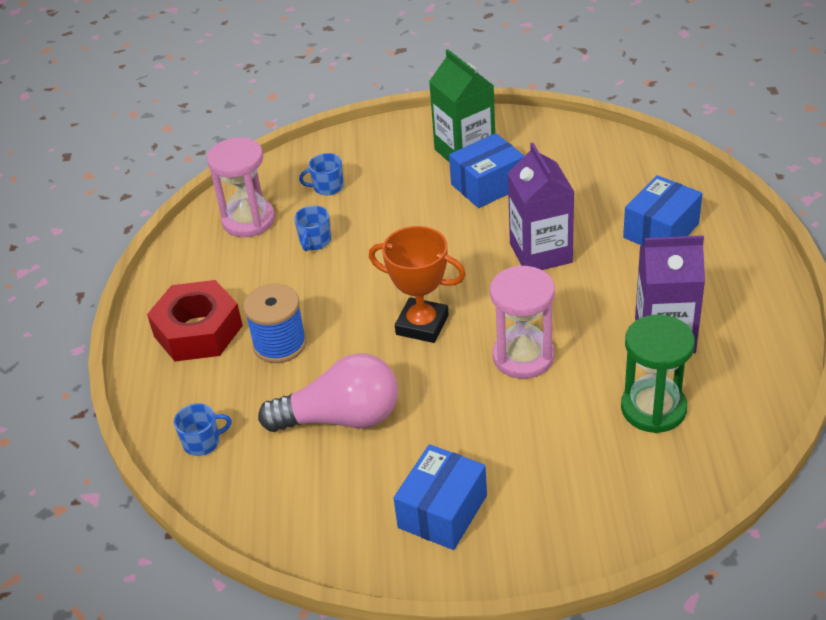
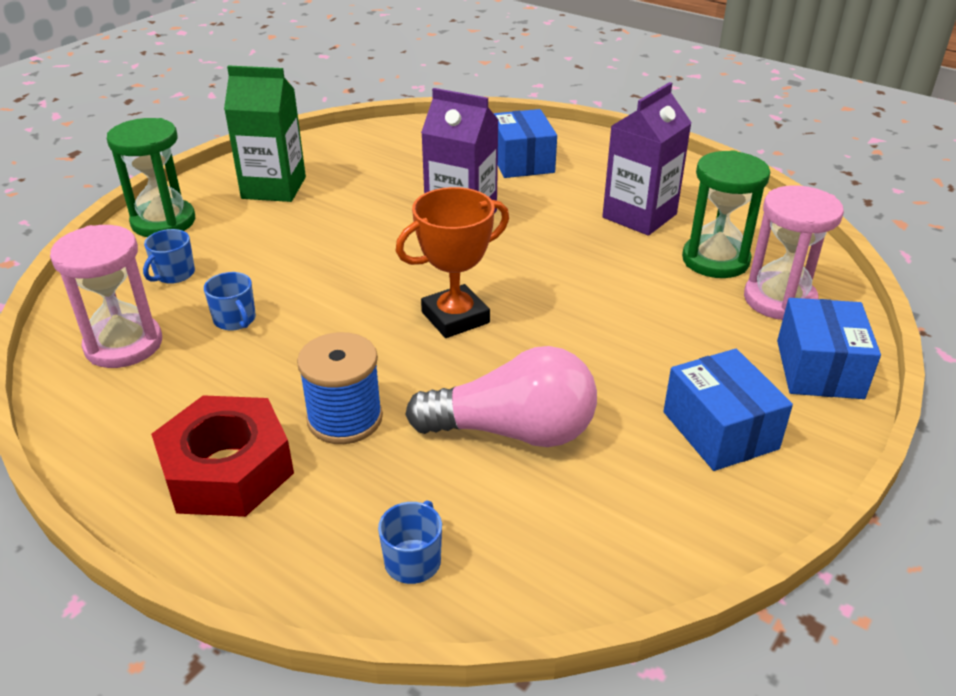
camera: 55 degrees left, 5 degrees down
pink light bulb [258,353,398,432] -> pink light bulb turned 60 degrees clockwise [405,346,597,447]
blue box [449,133,524,208] -> blue box moved to [777,298,881,399]
pink hourglass [490,265,555,379] -> pink hourglass moved to [744,185,844,320]
none -> green hourglass [107,118,195,237]

